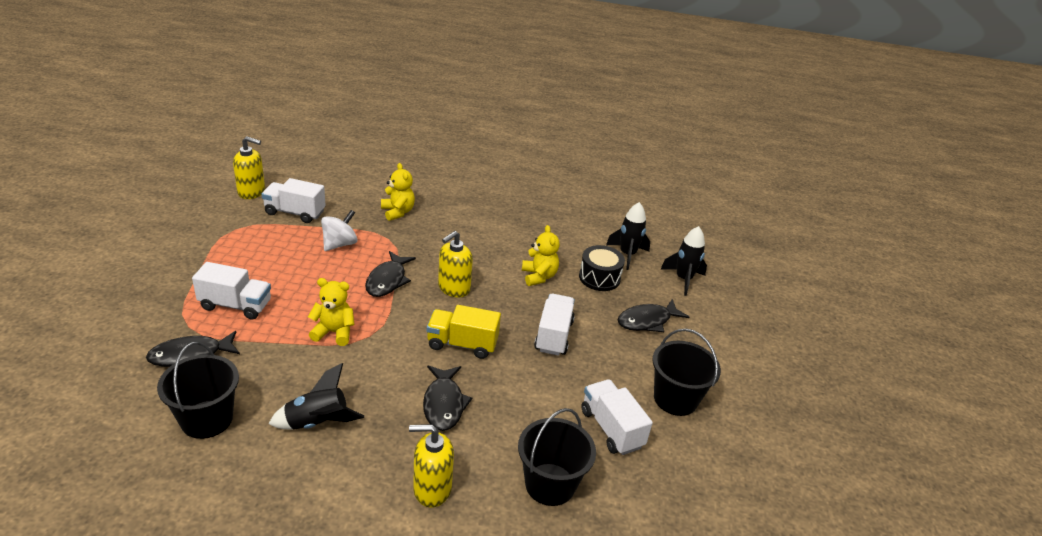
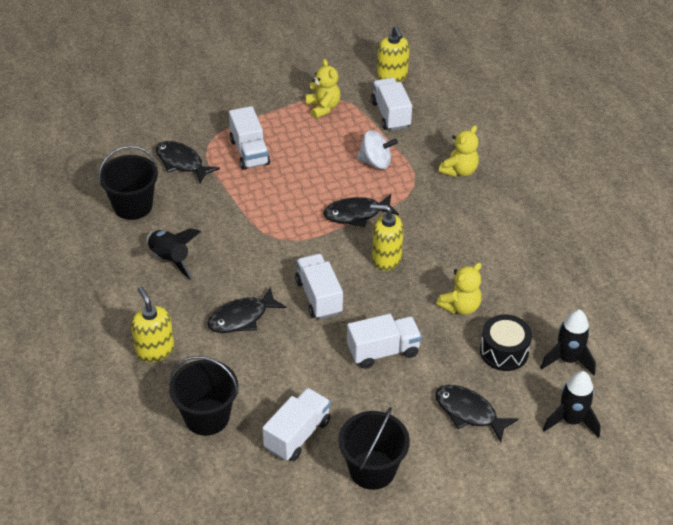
camera: 65 degrees right, 10 degrees up
yellow teddy bear [308,278,354,346] -> yellow teddy bear moved to [305,59,341,119]
yellow truck [427,305,501,359] -> white truck [295,254,343,319]

